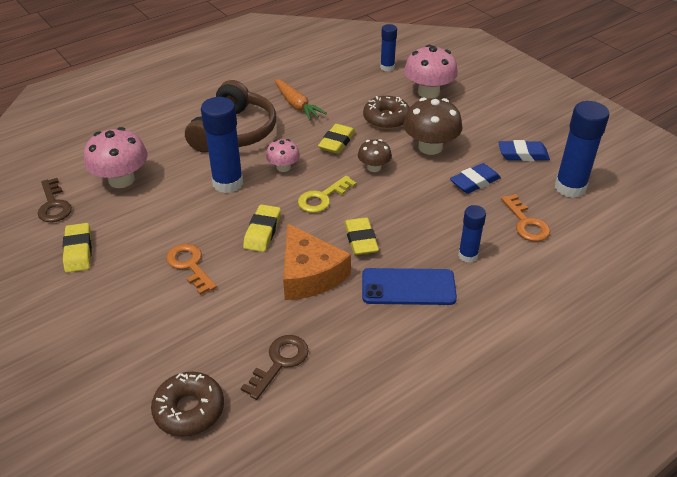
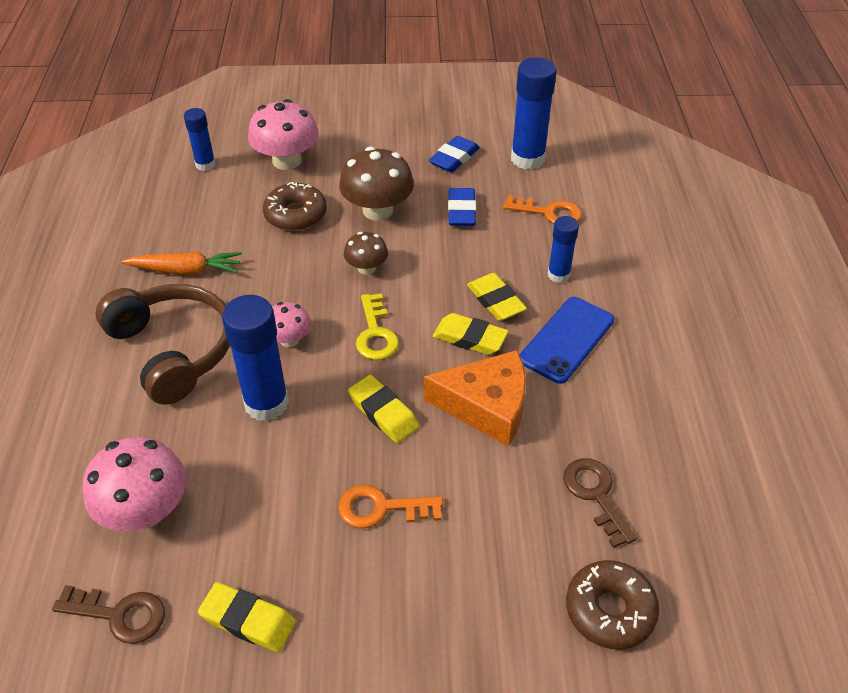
camera: 55 degrees left, 5 degrees up
yellow eraser [318,124,355,154] -> yellow eraser moved to [467,273,527,321]

